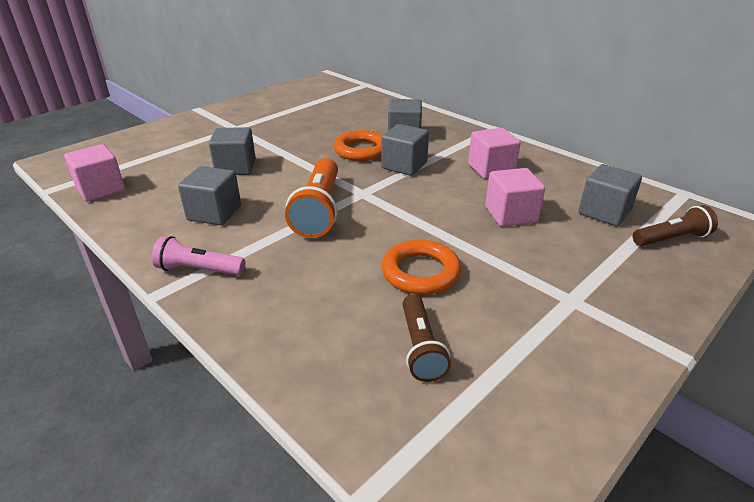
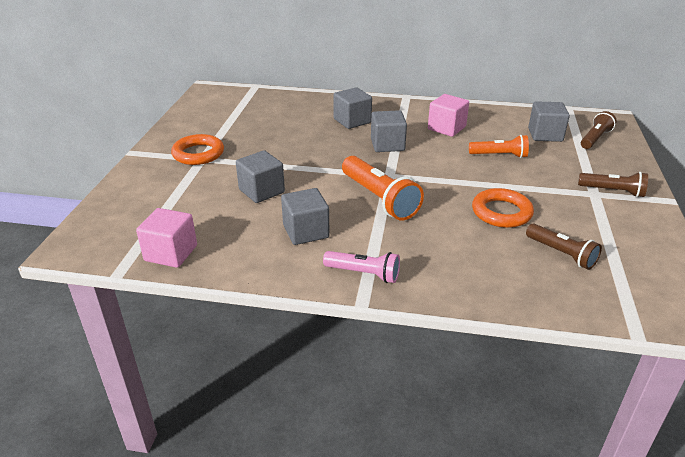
camera: 35 degrees left, 0 degrees up
pink flashlight [152,236,245,276] -> pink flashlight turned 135 degrees counterclockwise [323,251,400,283]
orange ring [334,130,382,161] -> orange ring moved to [171,134,224,165]
pink cube [485,168,545,227] -> orange flashlight [469,135,529,158]
none -> brown flashlight [578,172,648,197]

